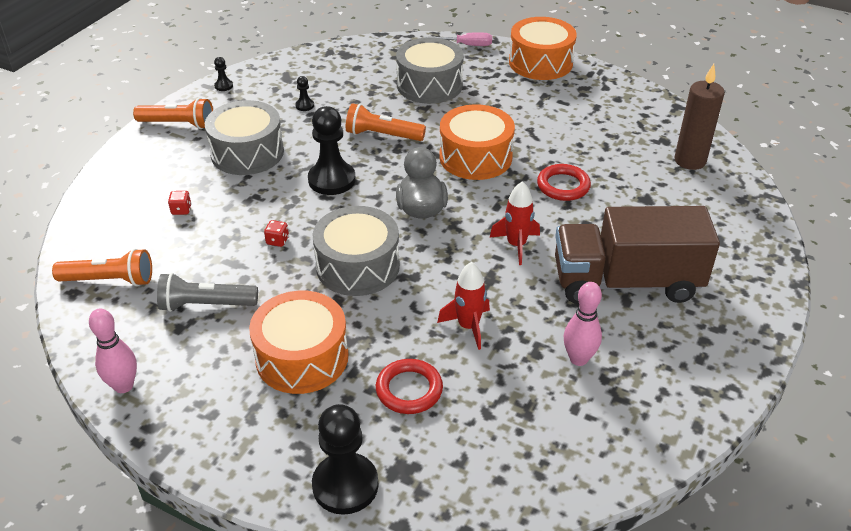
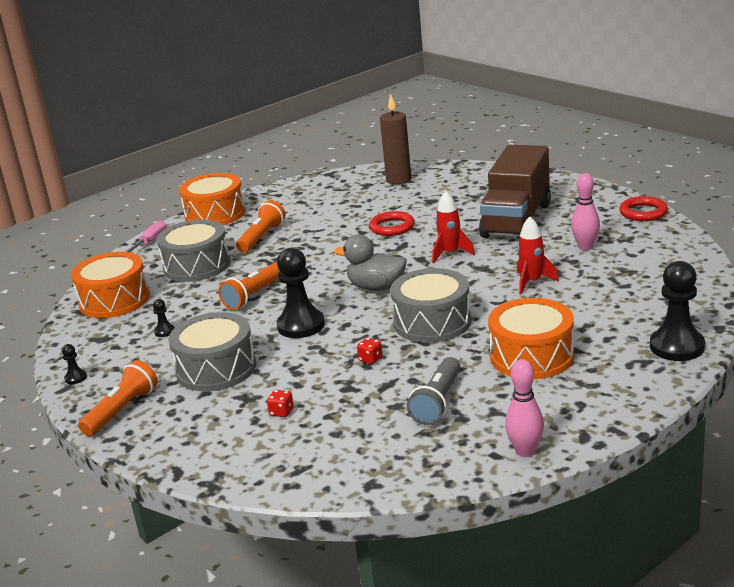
camera: 65 degrees left, 15 degrees down
orange flashlight [52,248,152,286] -> orange flashlight moved to [236,200,285,253]
red ring [376,359,443,414] -> red ring moved to [619,196,668,221]
orange drum [439,104,515,180] -> orange drum moved to [71,252,150,318]

